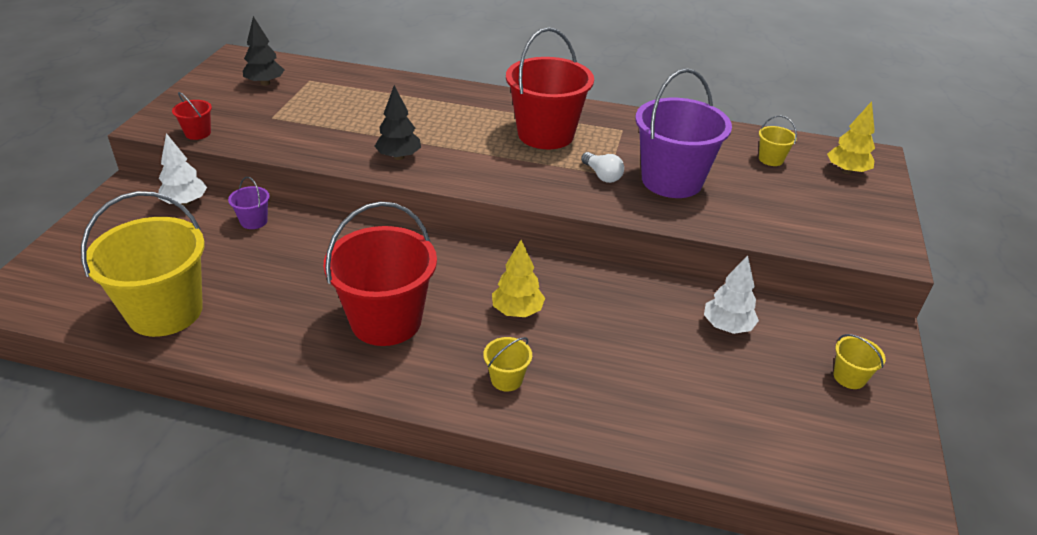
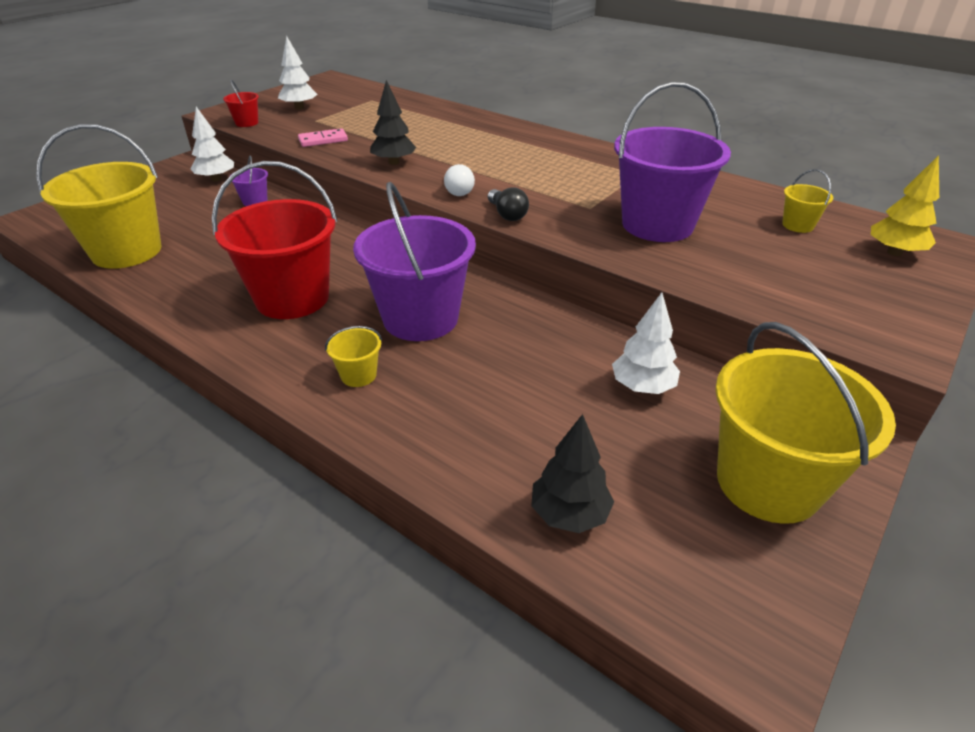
camera: 25 degrees right, 0 degrees up
black tree [243,16,284,86] -> black tree moved to [531,414,614,533]
yellow tree [492,240,545,317] -> purple bucket [353,182,476,341]
red bucket [506,27,594,149] -> none
white light bulb [581,152,624,183] -> white light bulb moved to [444,164,475,196]
yellow bucket [834,334,885,389] -> yellow bucket [715,322,896,524], size x2.36
none -> white tree [278,36,317,109]
none -> pink domino [298,128,348,147]
none -> black light bulb [488,187,529,221]

